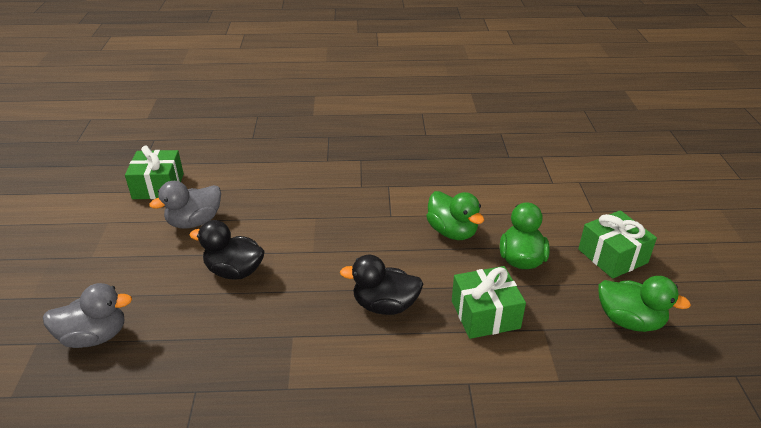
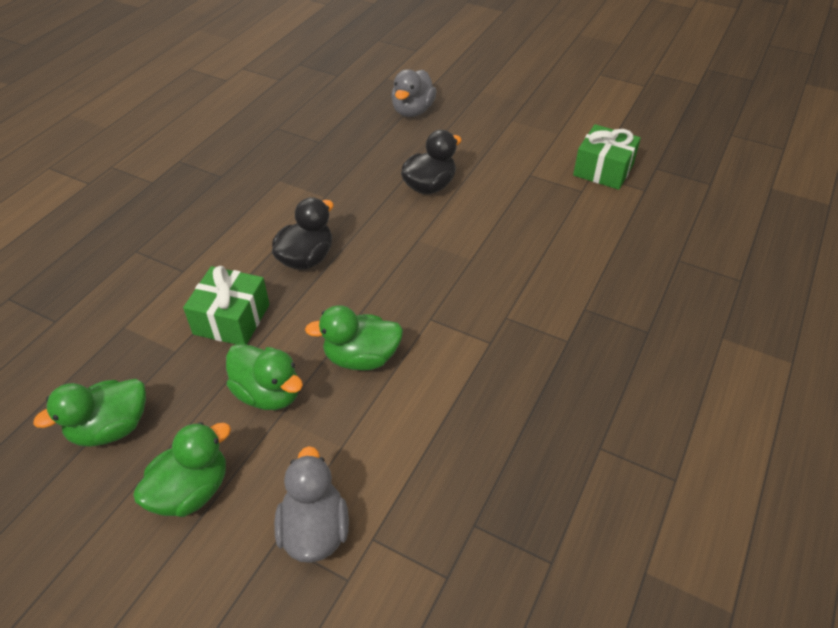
camera: 120 degrees right, 10 degrees up
grey duck [149,181,221,229] -> grey duck moved to [274,446,349,563]
green gift [578,210,657,279] -> green duck [133,422,231,517]

